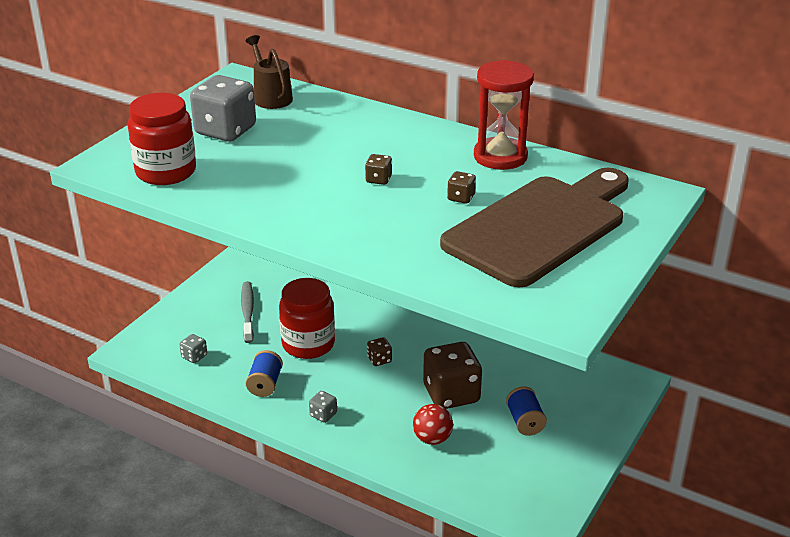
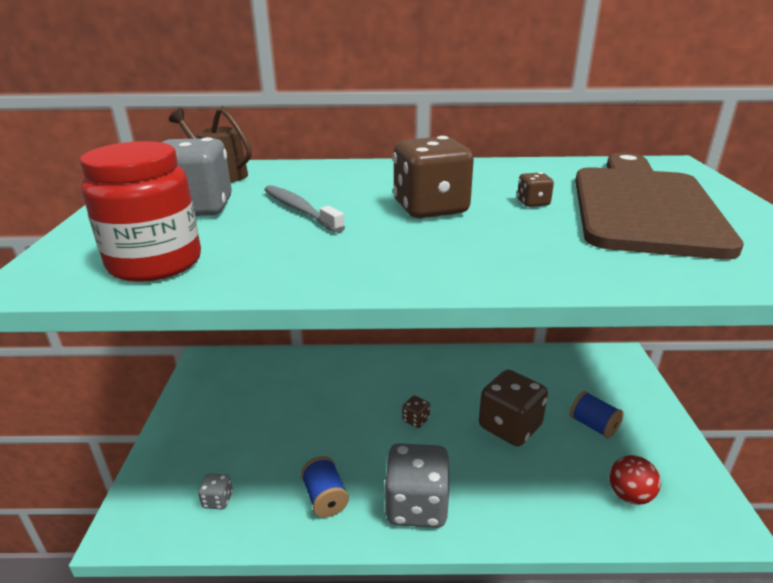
camera: 30 degrees left, 5 degrees down
grey toothbrush [241,281,254,343] -> grey toothbrush moved to [264,185,345,233]
red jar [279,278,335,359] -> none
grey dice [309,391,337,423] -> grey dice [384,443,449,528], size x2.28
brown dice [365,154,392,185] -> brown dice [393,136,474,218], size x2.28
red ball [413,404,453,445] -> red ball moved to [609,455,661,505]
red hourglass [474,60,534,170] -> none

